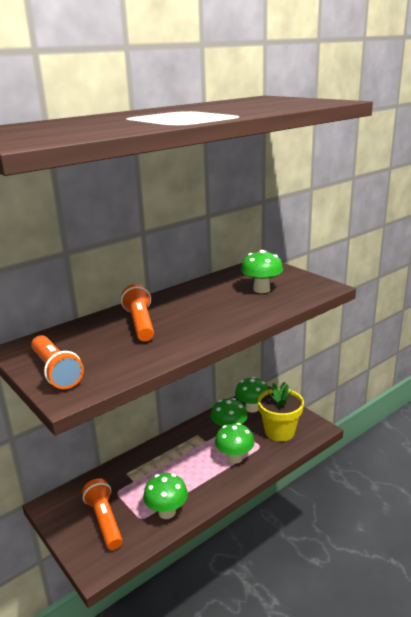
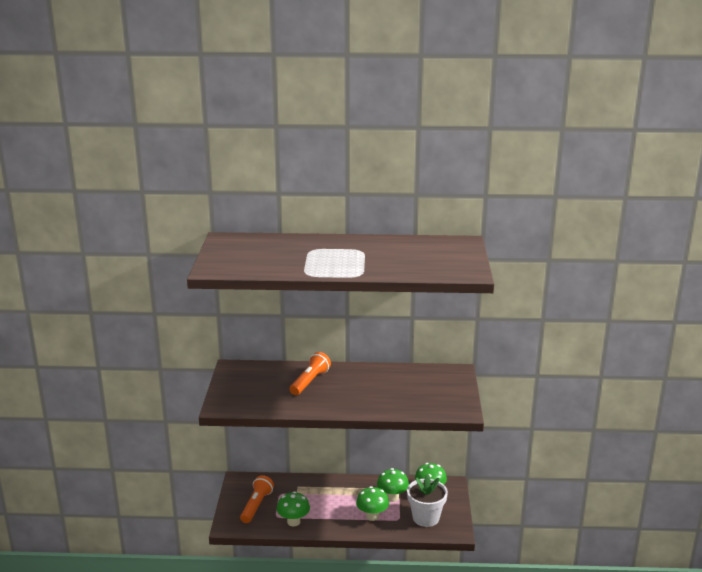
camera: 40 degrees right, 0 degrees up
orange flashlight [31,335,84,389] -> none
green mushroom [241,250,283,293] -> none
yellow flower pot [258,382,304,442] -> white flower pot [407,474,448,527]

